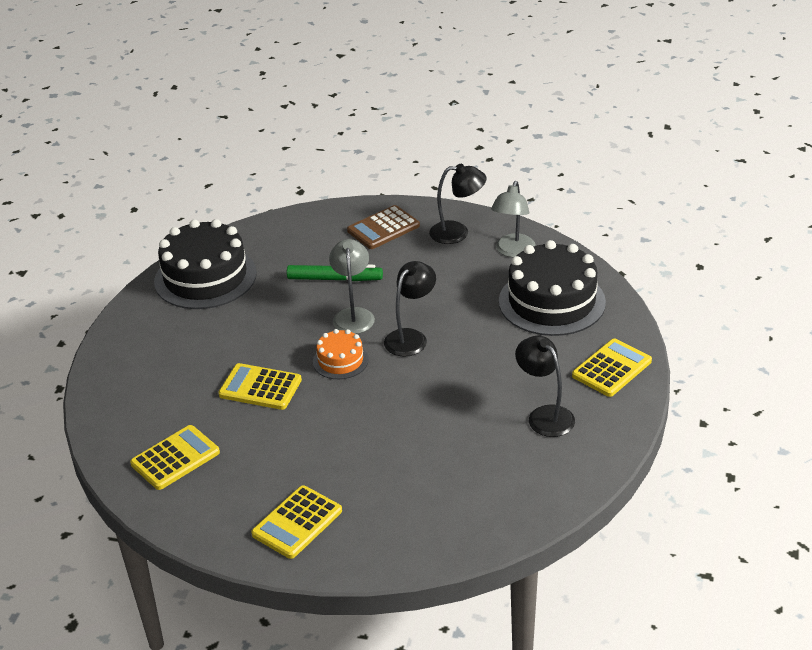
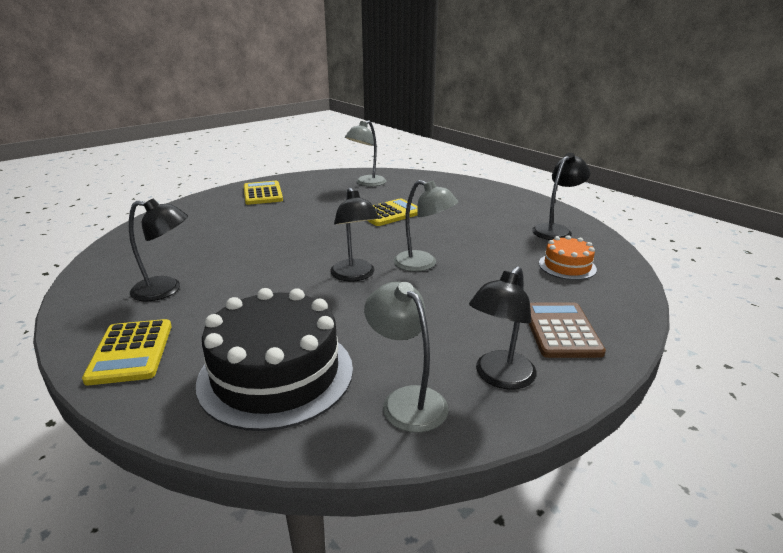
camera: 125 degrees right, 10 degrees down
yellow calculator [130,425,220,490] -> grey lamp [345,120,387,186]
black cake [154,219,257,309] -> black lamp [532,153,590,240]
green marker [287,265,383,281] -> none
orange cake [313,329,369,379] -> orange cake moved to [539,235,597,280]

